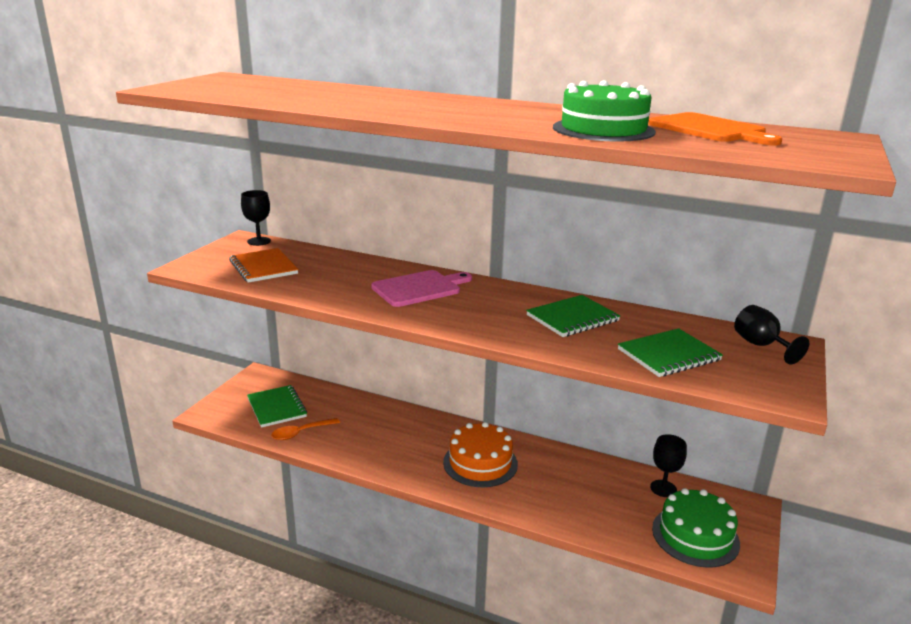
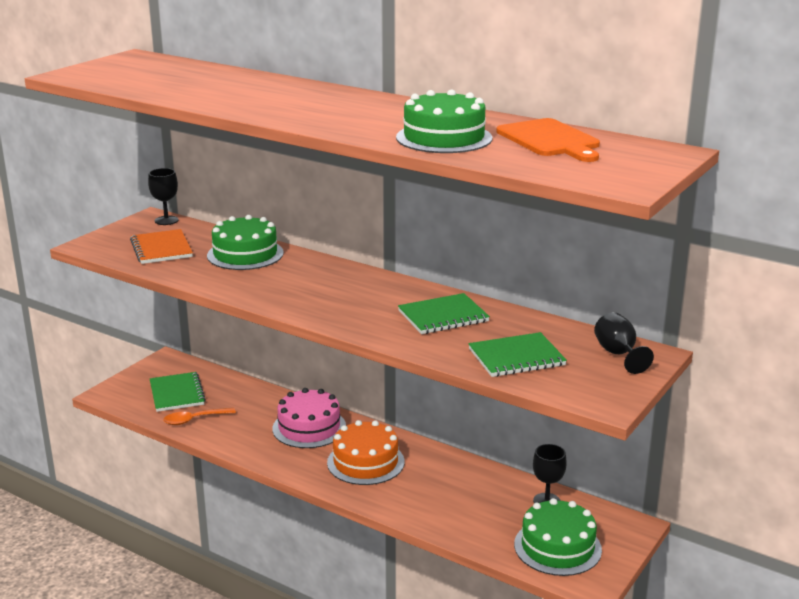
camera: 10 degrees right, 0 degrees up
pink cutting board [371,270,472,307] -> none
none -> green cake [207,215,284,270]
none -> pink cake [272,388,346,448]

